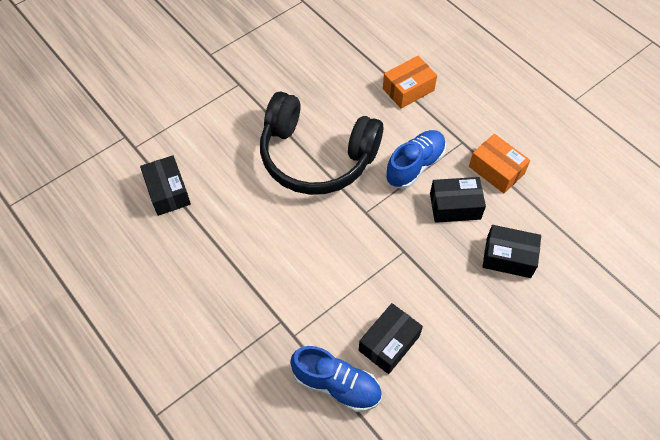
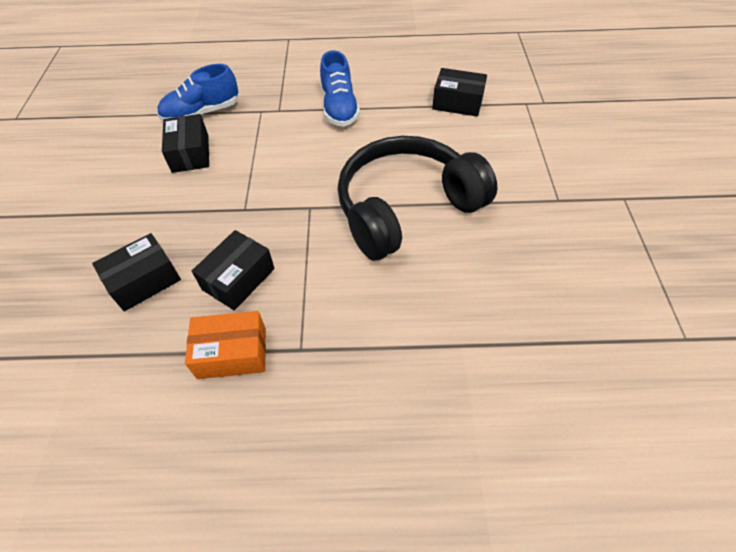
camera: 130 degrees right, 5 degrees down
orange box [383,56,437,109] -> none
blue shoe [385,130,446,189] -> blue shoe moved to [320,51,360,127]

